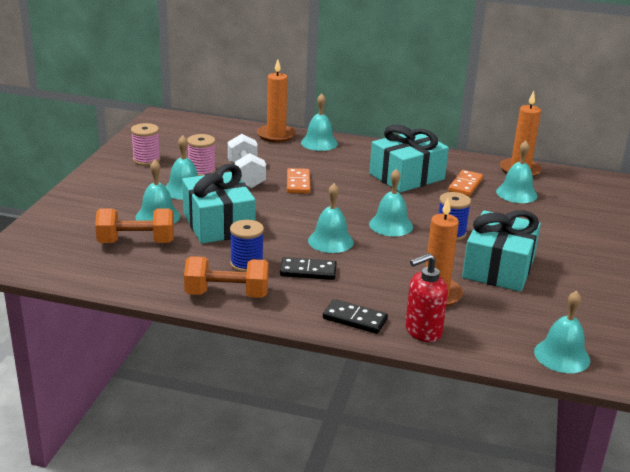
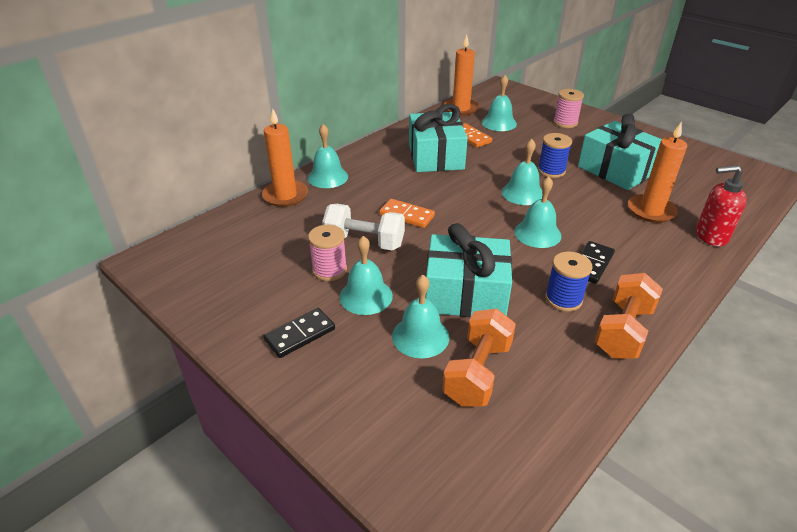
camera: 60 degrees left, 10 degrees up
pink spool [131,123,160,166] -> pink spool moved to [553,89,584,128]
black domino [323,299,388,334] -> black domino moved to [263,308,335,358]
red soap dispenser [405,253,448,342] -> red soap dispenser turned 90 degrees clockwise [696,165,747,246]
turquoise bell [534,290,590,373] -> none

